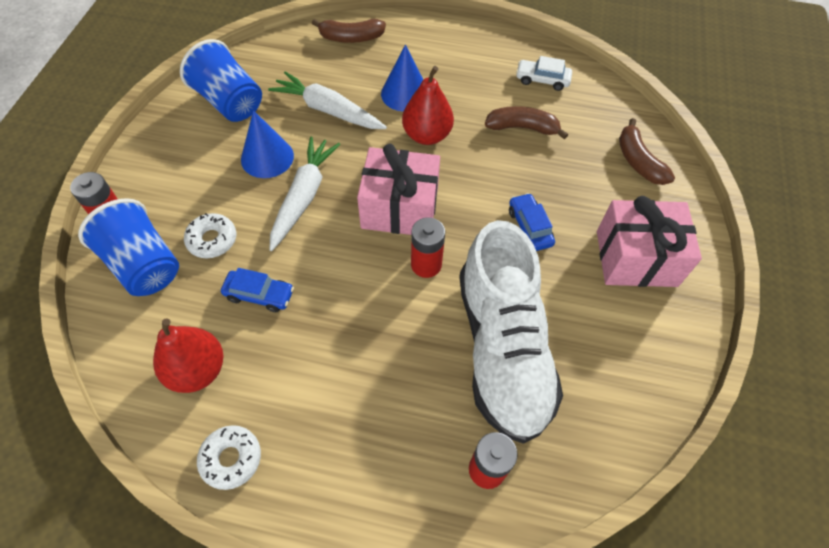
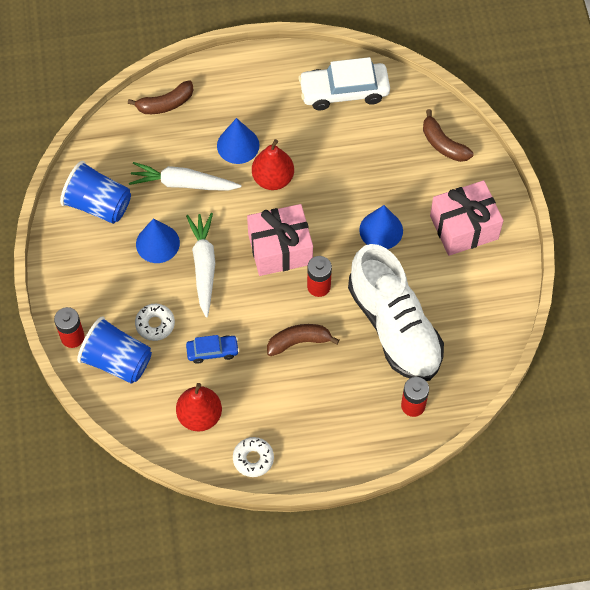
camera: 20 degrees left, 5 degrees up
brown banana [485,106,568,139] -> brown banana moved to [267,324,339,356]
blue car [509,193,555,251] -> blue cone [359,205,403,249]
white car [516,56,572,91] -> white car [298,57,390,110], size x1.86

